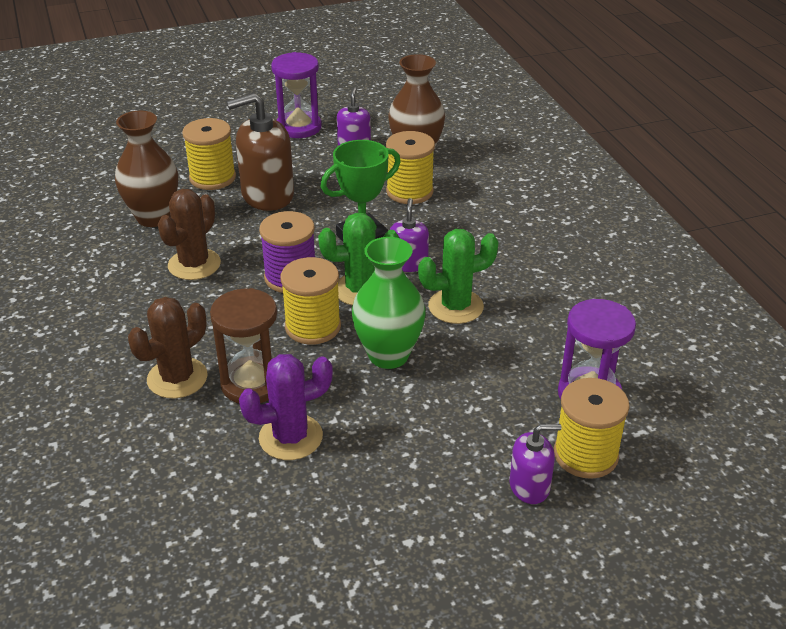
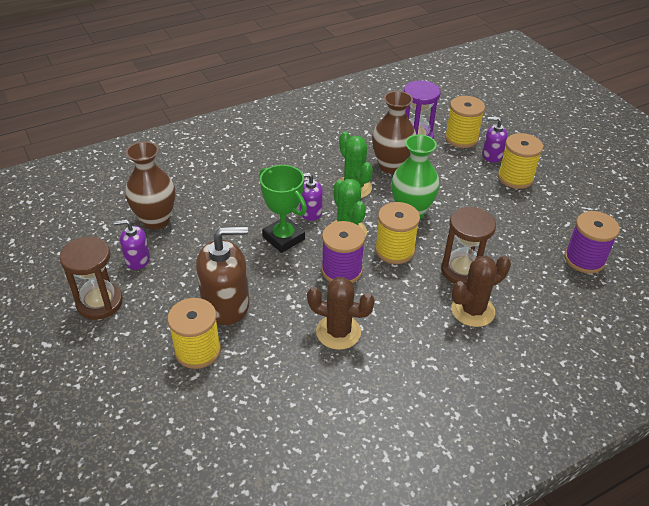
camera: 100 degrees left, 5 degrees up
brown vase [115,111,178,227] -> brown vase moved to [372,91,416,174]
brown cactus [128,297,208,398] -> brown cactus turned 60 degrees counterclockwise [451,256,511,327]
brown soap dispenser [226,93,294,211] -> brown soap dispenser turned 75 degrees counterclockwise [196,226,249,325]
purple cactus [239,354,333,460] -> none
purple hourglass [271,52,322,138] -> brown hourglass [59,237,123,320]
yellow spool [386,131,435,204] -> yellow spool moved to [498,133,543,189]
purple soap dispenser [510,424,562,504] -> purple soap dispenser turned 60 degrees counterclockwise [482,117,508,162]
none -> purple spool [564,211,620,273]

